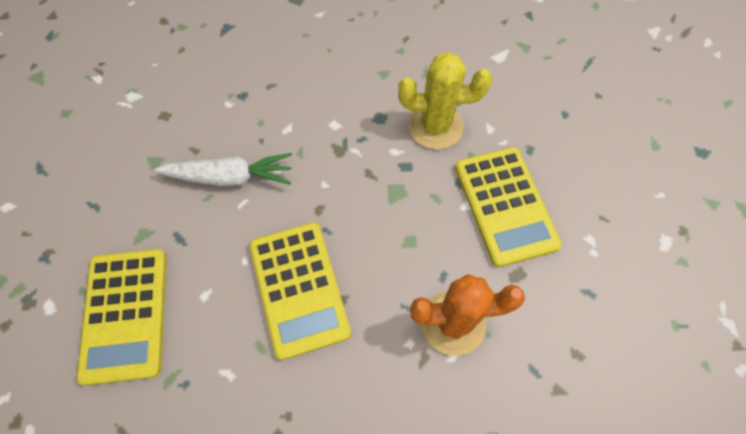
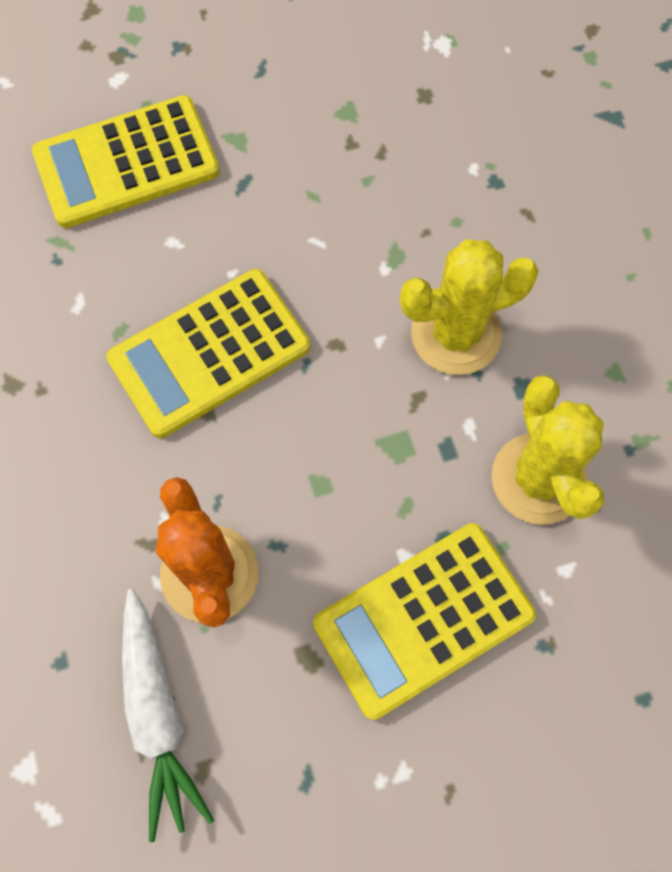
camera: 75 degrees right, 5 degrees up
white carrot [154,153,292,186] -> white carrot moved to [122,589,214,842]
none -> yellow cactus [400,239,539,375]

